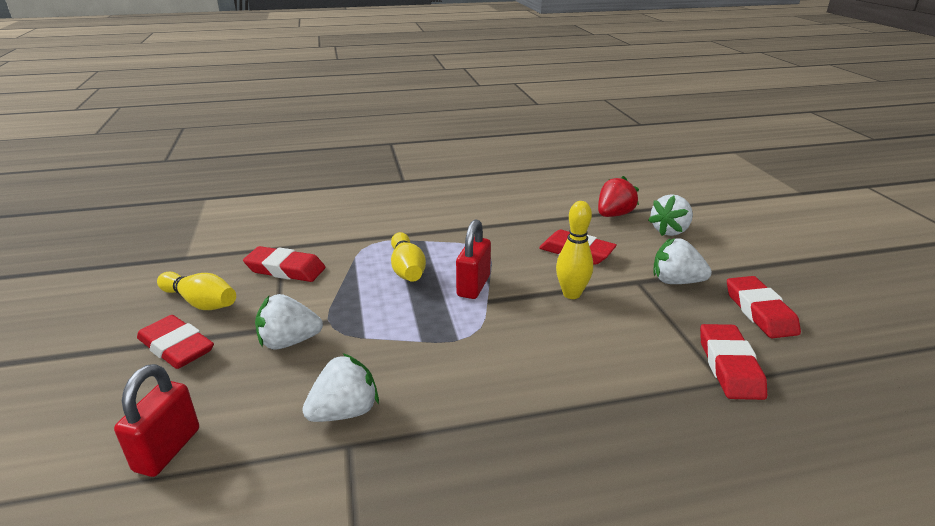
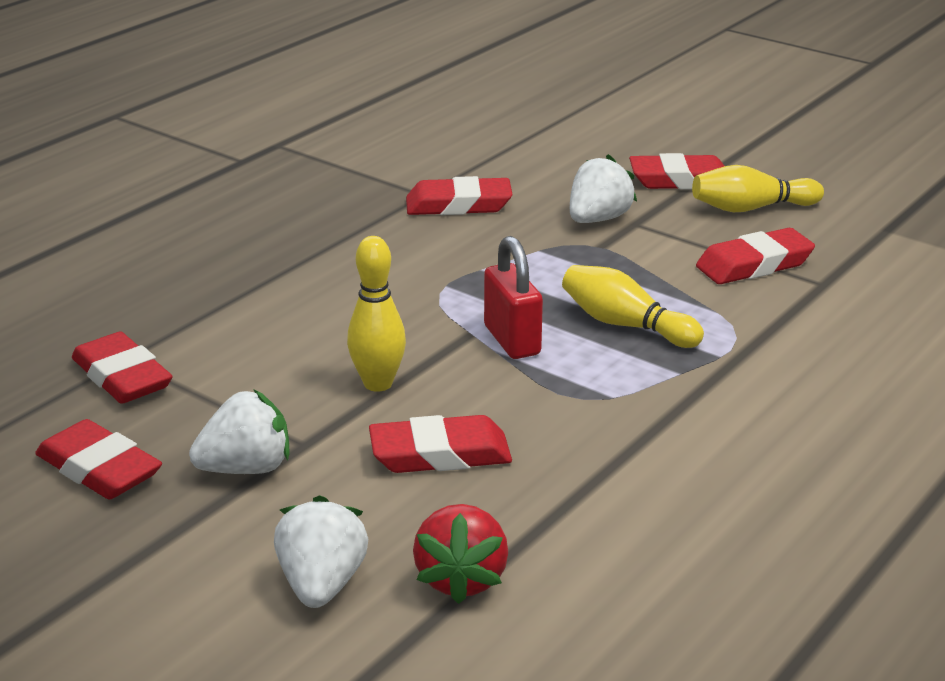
camera: 140 degrees right, 0 degrees up
red padlock [114,364,199,477] -> none
white strawberry [302,353,379,422] -> red eraser [406,176,512,215]

